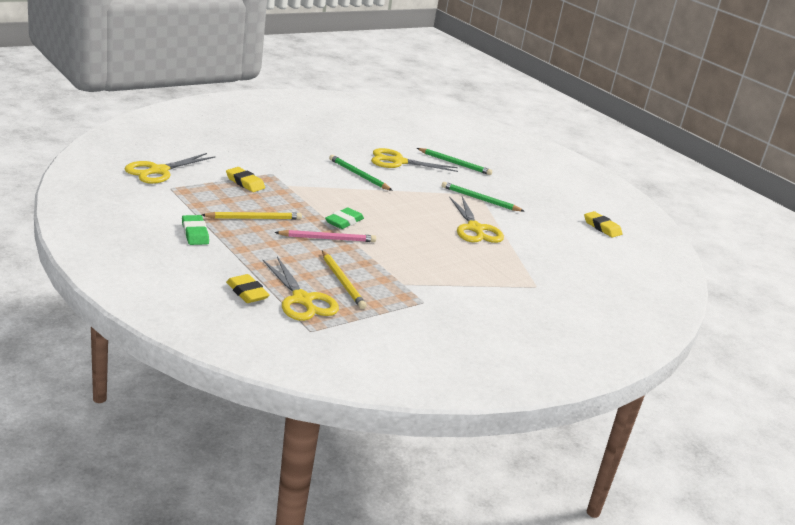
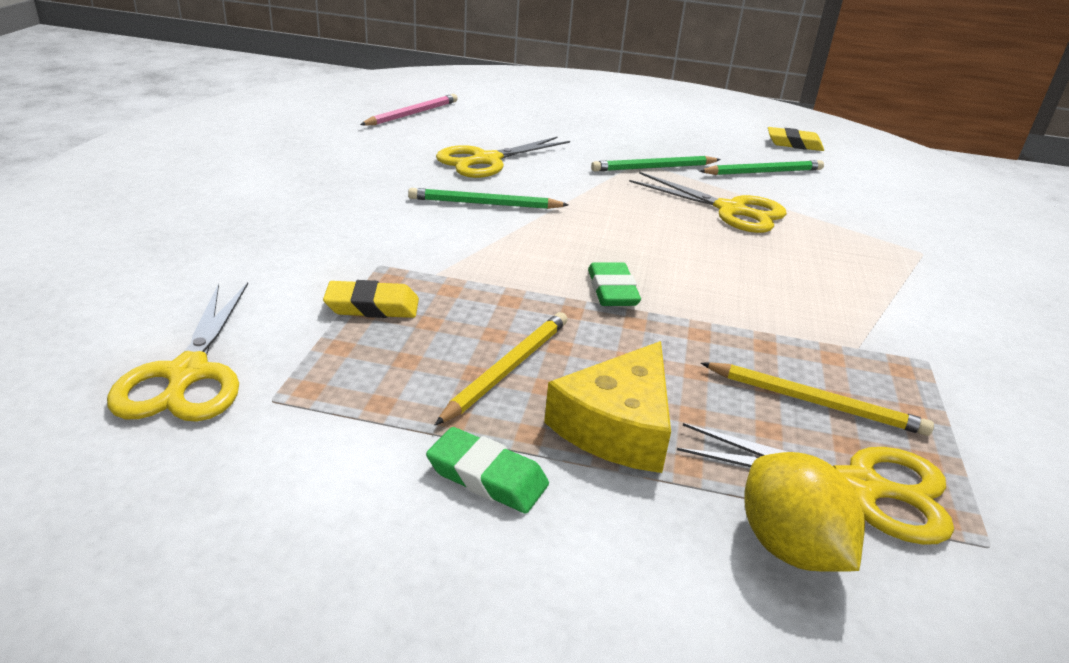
camera: 40 degrees left, 5 degrees up
yellow eraser [226,274,270,303] -> yellow lemon [744,452,865,572]
pink pencil [275,230,376,242] -> pink pencil moved to [360,94,458,125]
green pencil [417,148,492,175] -> green pencil moved to [700,160,824,175]
none -> yellow cheese [544,341,671,473]

